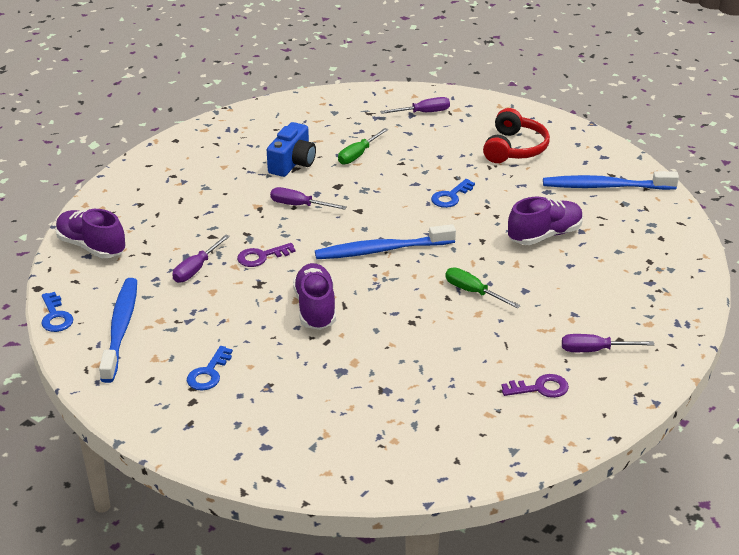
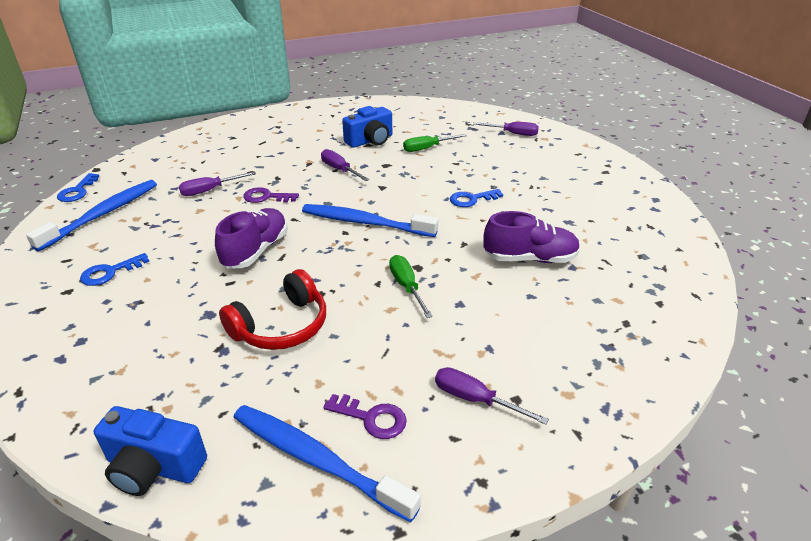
camera: 30 degrees right, 0 degrees up
purple shoe [55,209,126,258] -> none
red headphones [483,108,550,163] -> red headphones moved to [219,269,326,350]
blue toothbrush [543,171,679,190] -> blue toothbrush moved to [234,405,421,522]
none -> blue camera [94,406,207,496]

